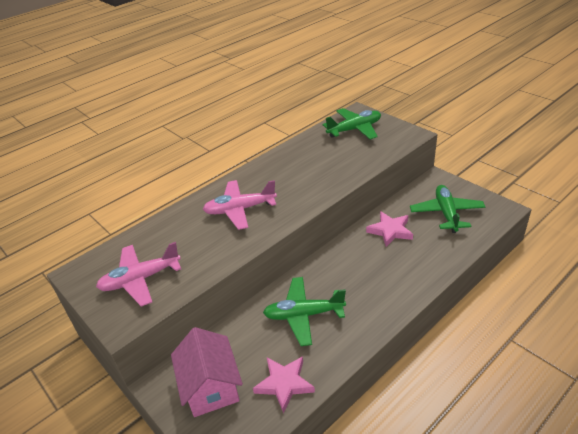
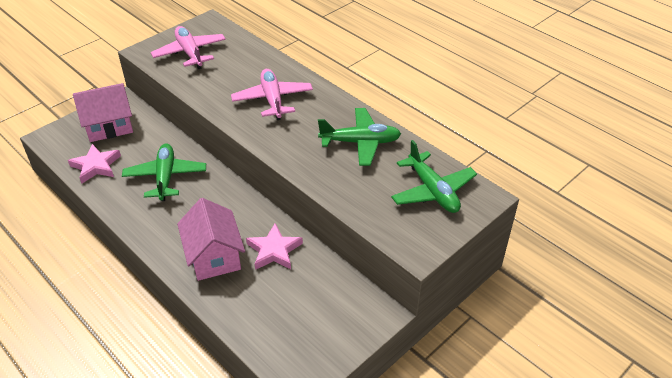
camera: 85 degrees right, 5 degrees up
green plane [410,185,485,233] -> green plane moved to [318,108,401,166]
none -> pink house [177,198,245,281]

